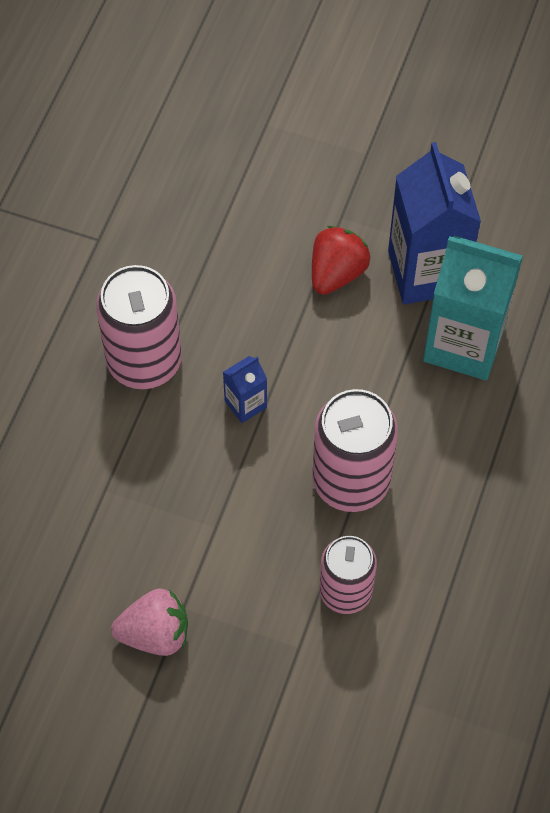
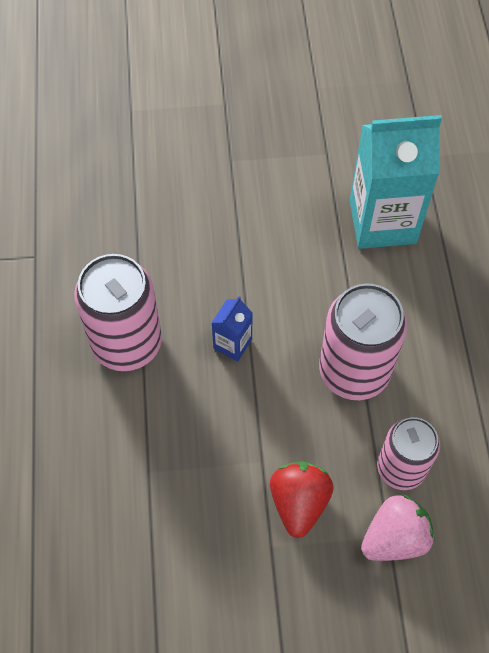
camera: 25 degrees left, 0 degrees up
pink strawberry [111,588,188,656] -> pink strawberry moved to [361,494,435,561]
red strawberry [312,226,370,295] -> red strawberry moved to [270,461,334,538]
blue carton [388,142,481,304] -> none

